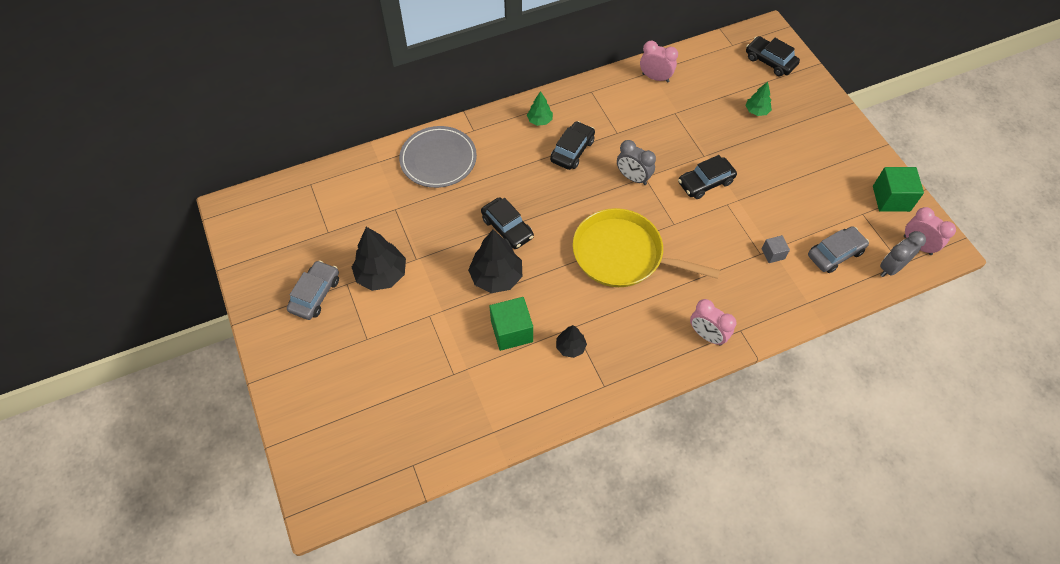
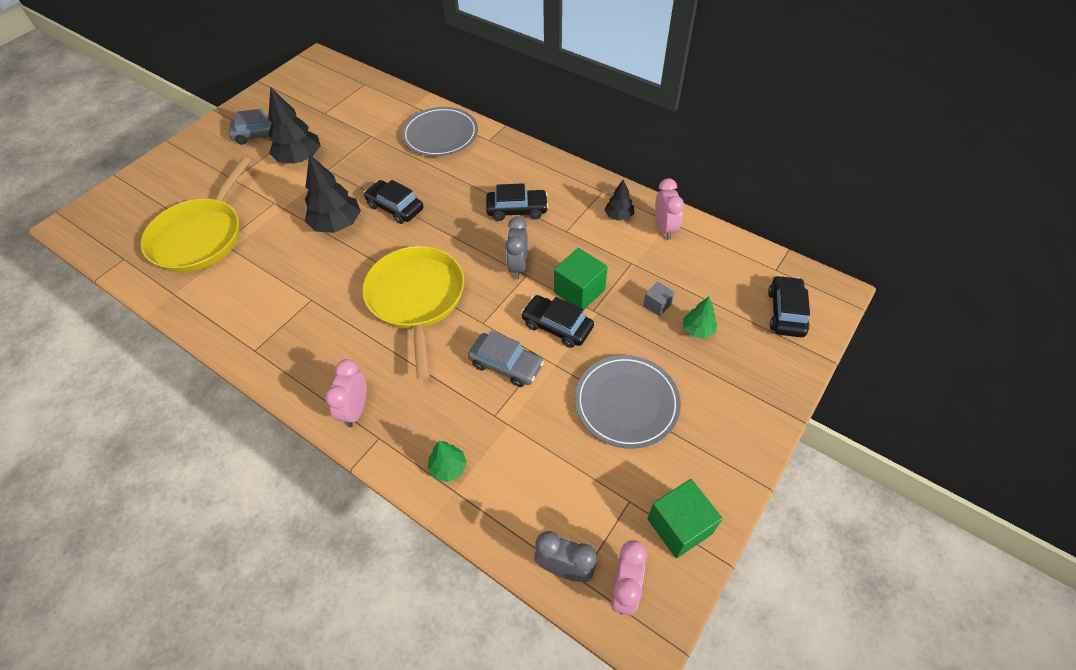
camera: 60 degrees right, 5 degrees down
black car [481,197,534,249] -> black car turned 105 degrees clockwise [364,180,423,224]
green cube [489,297,533,351] -> green cube moved to [554,248,608,310]
green tree [527,91,553,126] -> green tree moved to [427,441,467,482]
black tree [556,325,587,358] -> black tree moved to [605,179,634,221]
grey cube [762,235,790,263] -> grey cube moved to [643,282,675,317]
grey car [808,226,869,273] -> grey car moved to [468,330,544,387]
none -> yellow pan [141,157,251,272]
none -> grey plate [575,355,681,449]

